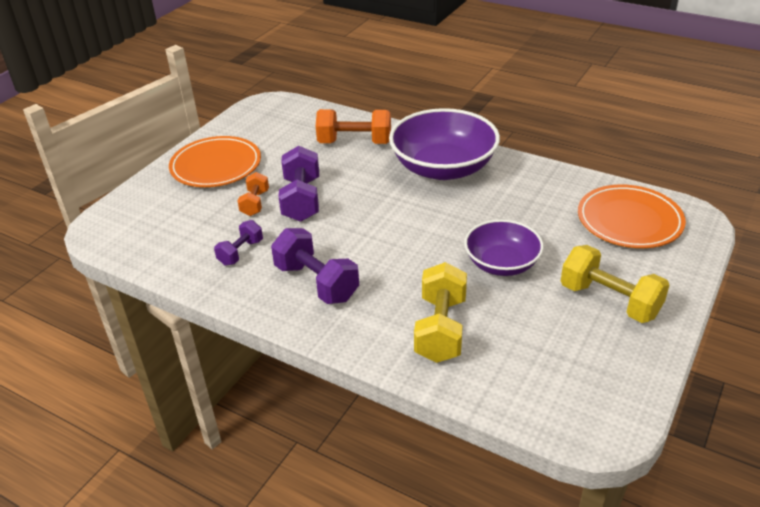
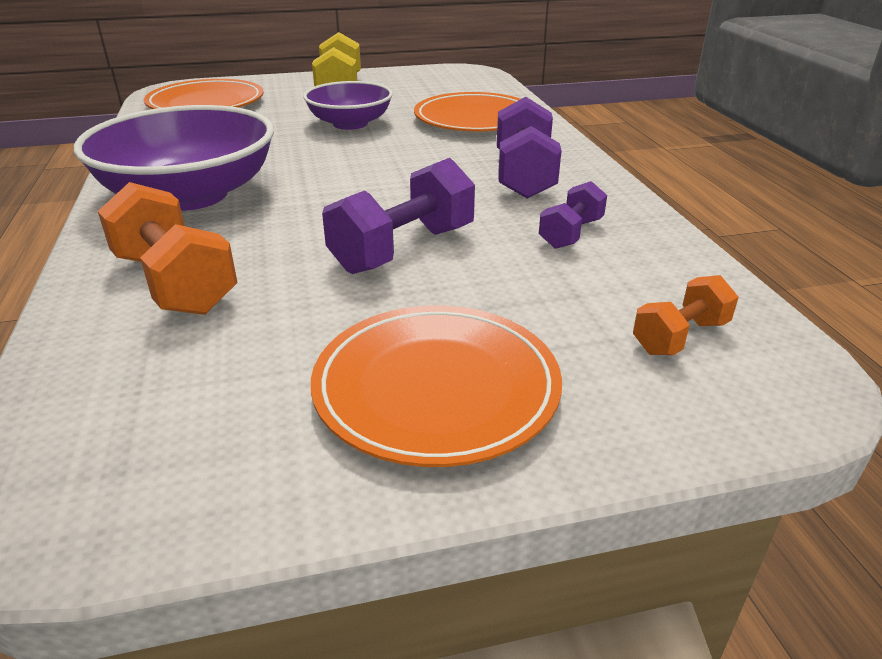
camera: 135 degrees left, 5 degrees down
purple dumbbell [214,220,263,266] -> purple dumbbell turned 45 degrees counterclockwise [539,181,607,249]
orange dumbbell [238,172,269,216] -> orange dumbbell moved to [633,275,739,355]
yellow dumbbell [414,262,467,363] -> orange plate [414,92,520,131]

